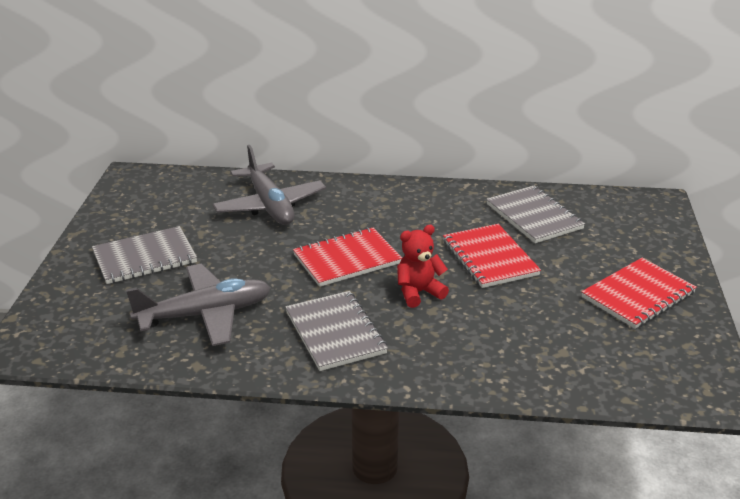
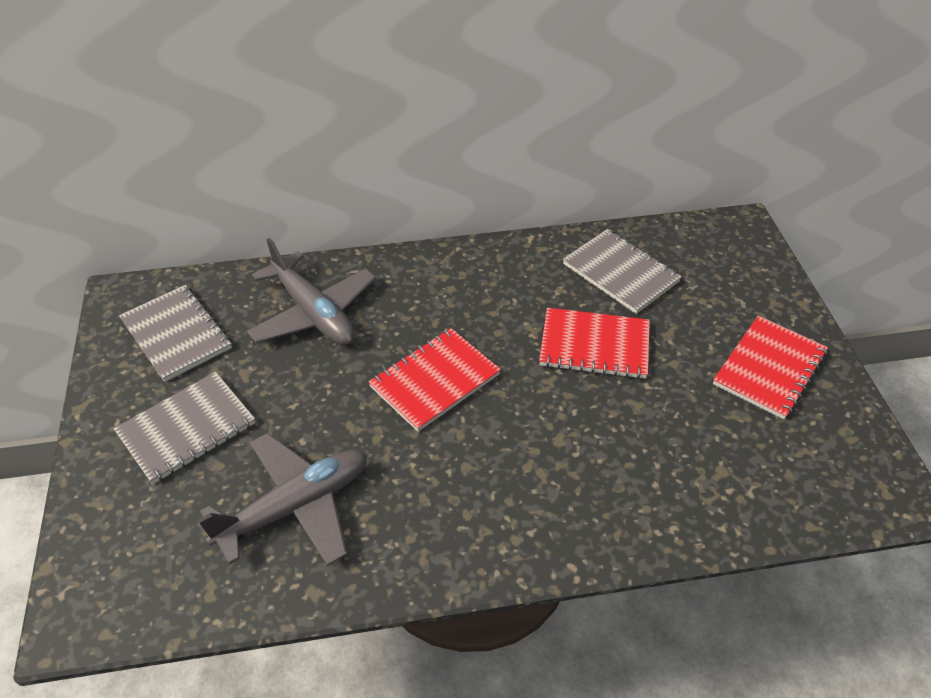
camera: 15 degrees left, 15 degrees up
grey notebook [285,291,388,371] -> grey notebook moved to [119,285,232,382]
red teddy bear [397,225,449,308] -> none
red notebook [443,224,541,288] -> red notebook turned 45 degrees counterclockwise [539,308,650,379]

